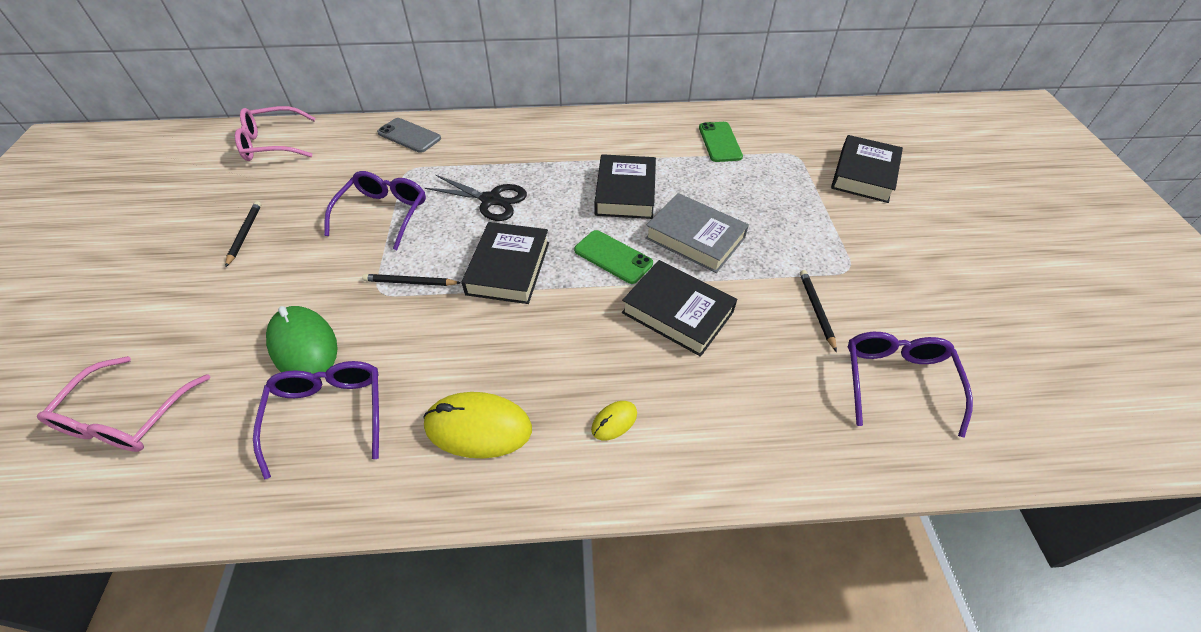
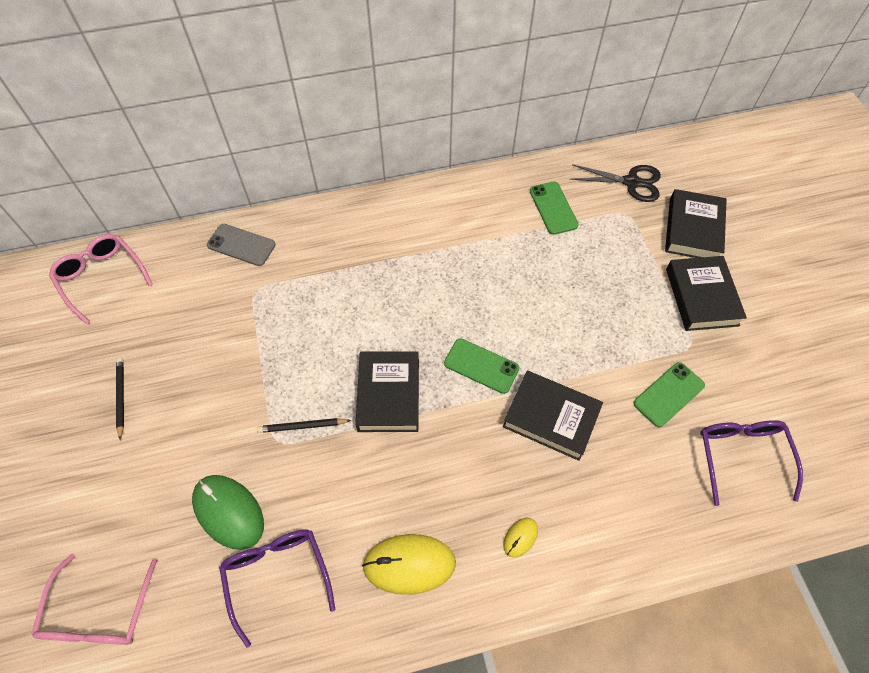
camera: 10 degrees left, 10 degrees up
pink glasses [235,106,316,161] -> pink glasses turned 75 degrees clockwise [49,234,153,324]
purple glasses [324,171,426,250] -> none
black scissors [425,175,527,221] -> black scissors moved to [570,164,661,202]
black book [594,154,656,219] -> black book moved to [666,256,747,331]
grey book [645,193,749,273] -> none
black pencil [800,270,837,352] -> green phone [633,362,705,427]

